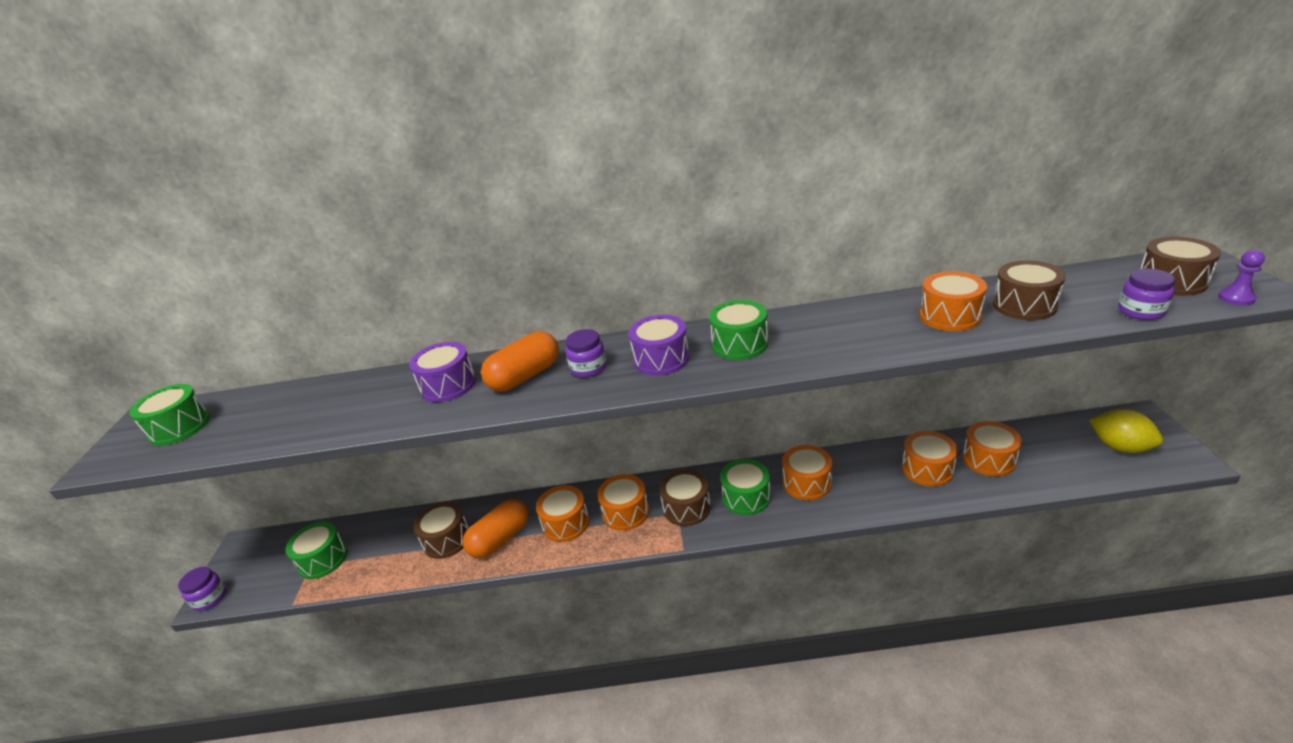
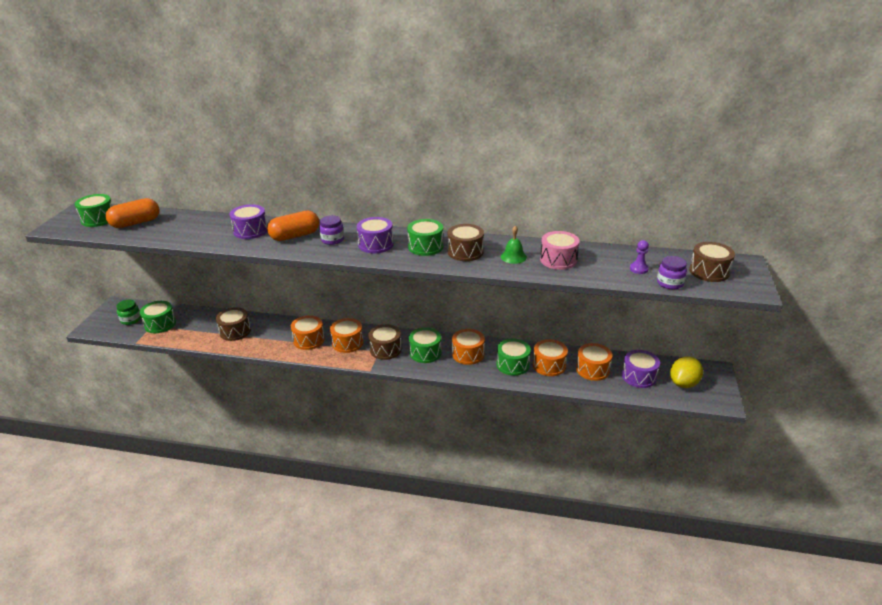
camera: 10 degrees right, 0 degrees up
purple jar [178,567,227,611] -> none
orange capsule [462,499,529,558] -> orange capsule moved to [106,198,160,228]
orange drum [920,271,987,331] -> pink drum [540,231,580,270]
brown drum [993,260,1066,320] -> brown drum moved to [447,224,484,261]
yellow lemon [1089,409,1163,453] -> yellow lemon turned 75 degrees clockwise [670,357,703,388]
purple pawn [1218,250,1265,306] -> purple pawn moved to [630,240,649,274]
none -> green jar [116,299,141,325]
none -> green drum [497,339,531,376]
none -> green bell [501,226,527,264]
none -> purple drum [622,350,660,388]

